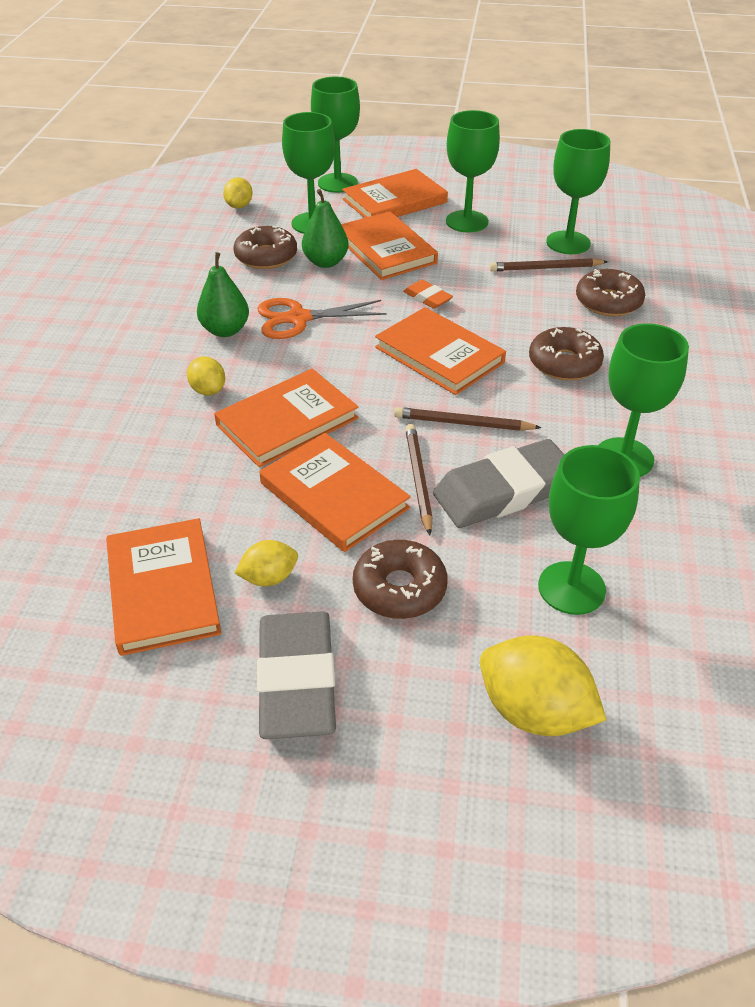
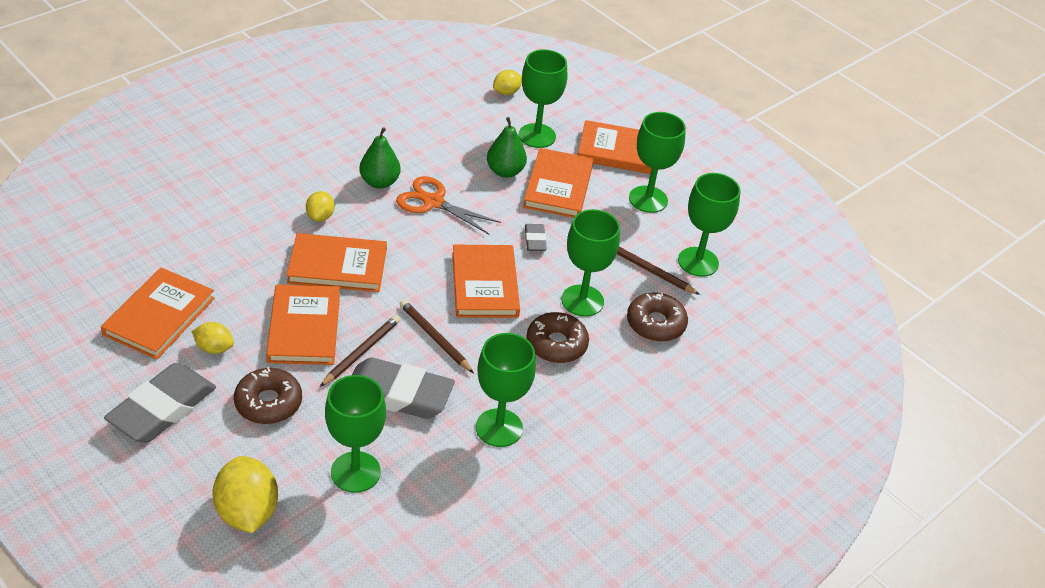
camera: 35 degrees right, 0 degrees up
brown donut [233,226,297,269] -> none
green goblet [311,77,360,193] -> green goblet moved to [562,209,620,317]
orange eraser [403,280,453,309] -> grey eraser [525,224,547,251]

